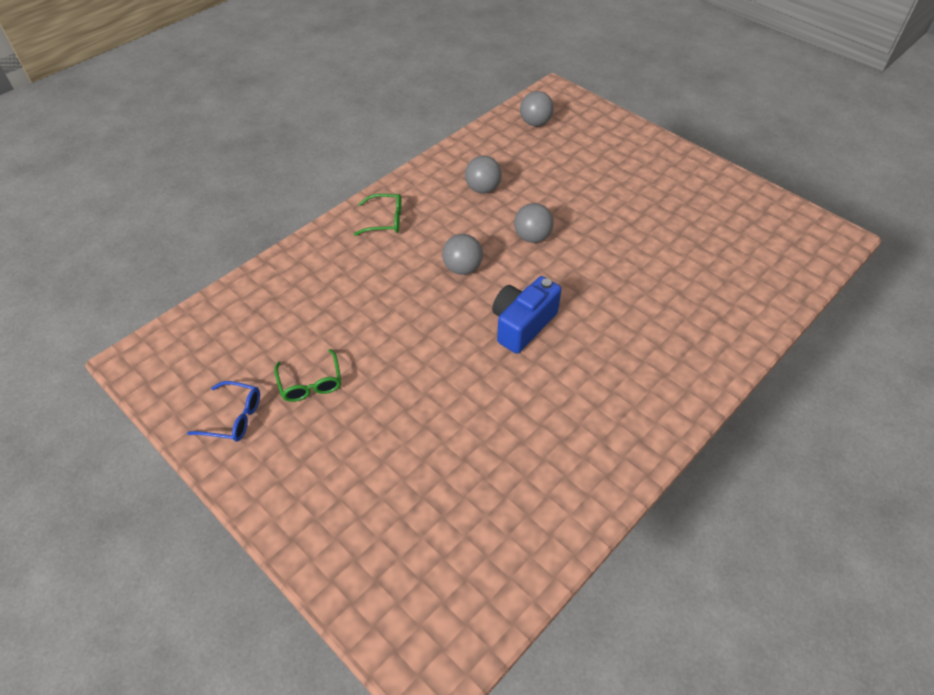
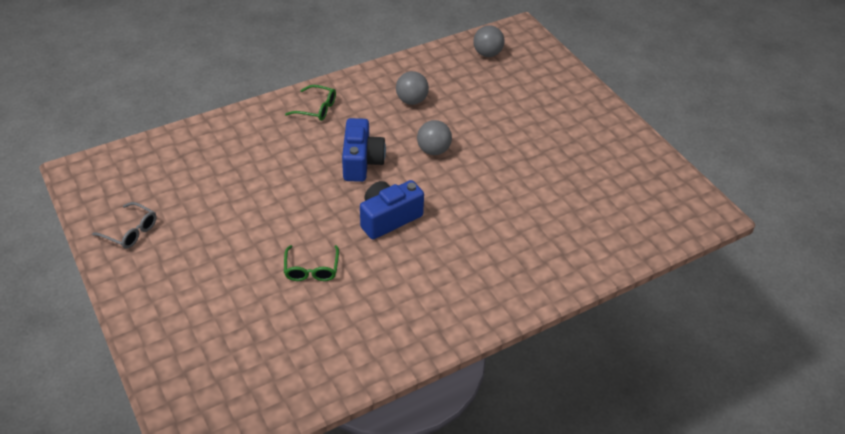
camera: 15 degrees right, 5 degrees down
blue glasses [187,381,260,441] -> grey glasses [92,202,157,249]
green glasses [274,349,341,402] -> green glasses moved to [284,245,339,281]
grey ball [442,234,483,275] -> blue camera [342,118,386,182]

